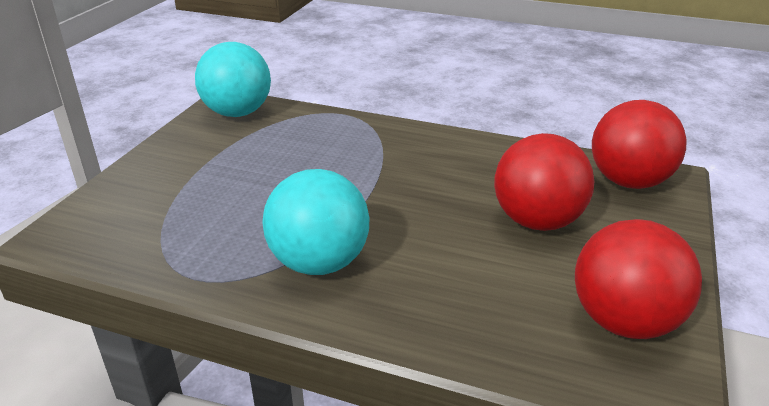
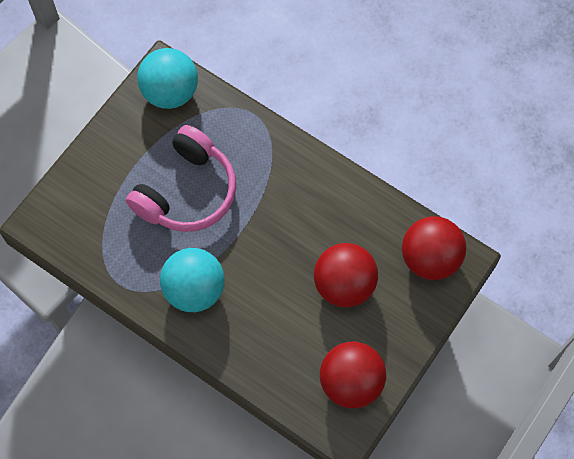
camera: 15 degrees right, 35 degrees up
none -> pink headphones [126,125,236,232]

